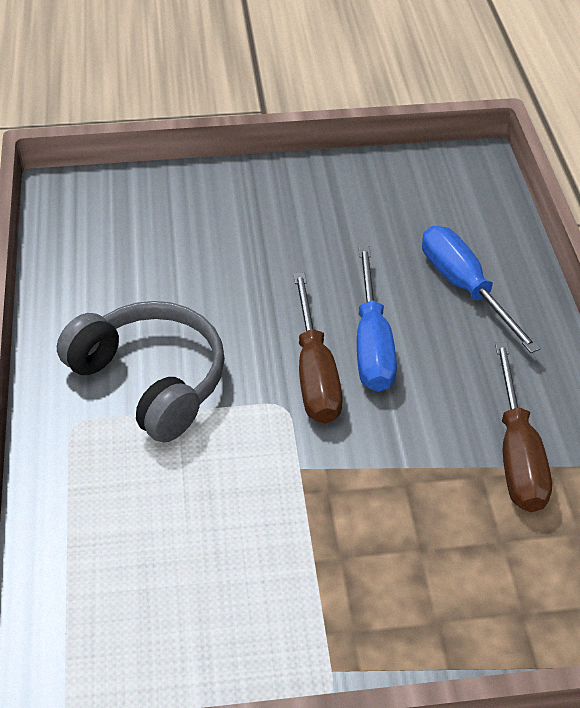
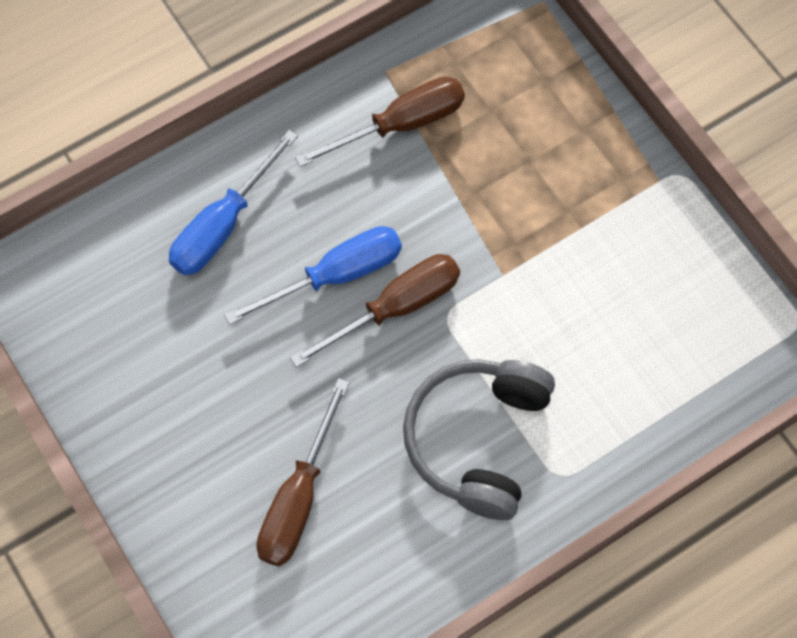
camera: 115 degrees left, 20 degrees up
none -> brown screwdriver [256,378,349,567]

